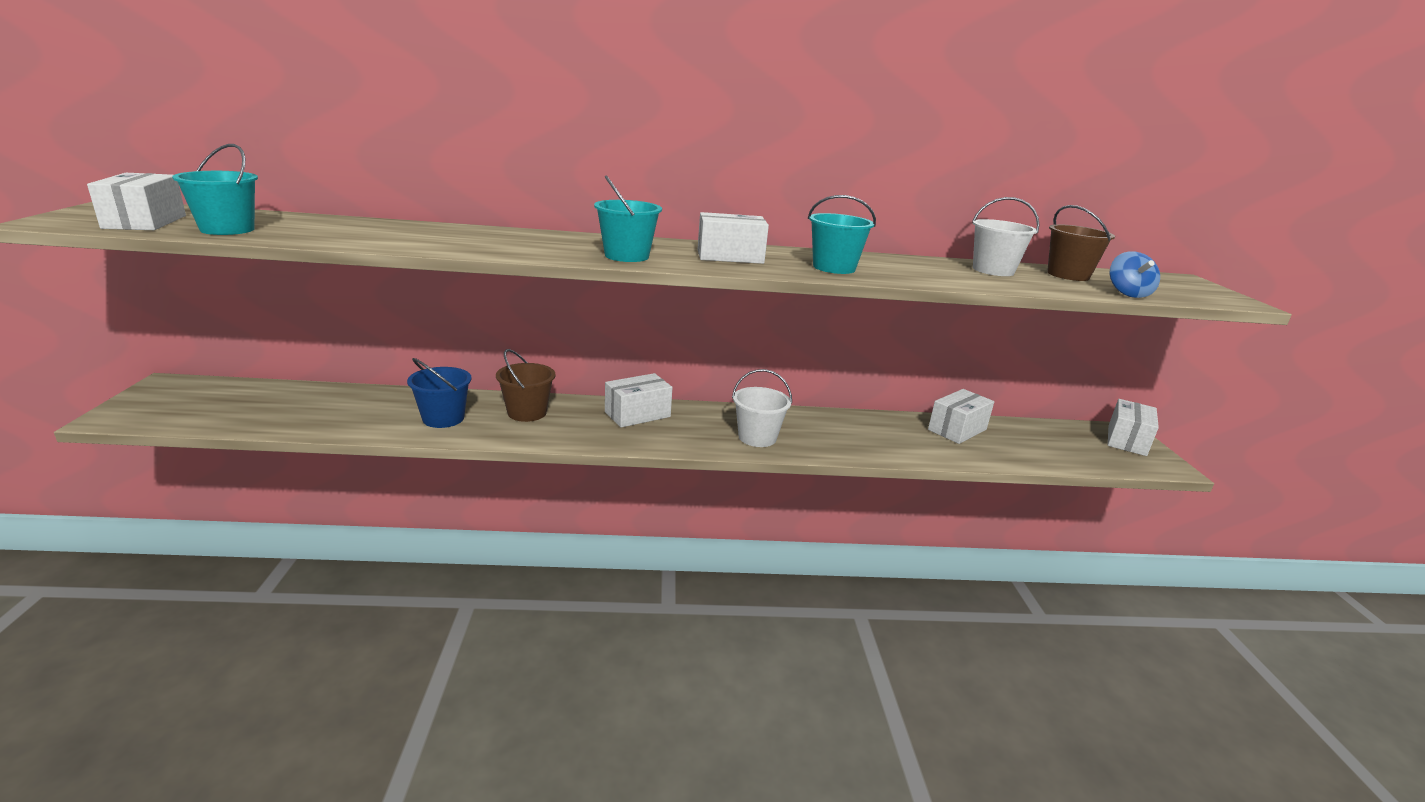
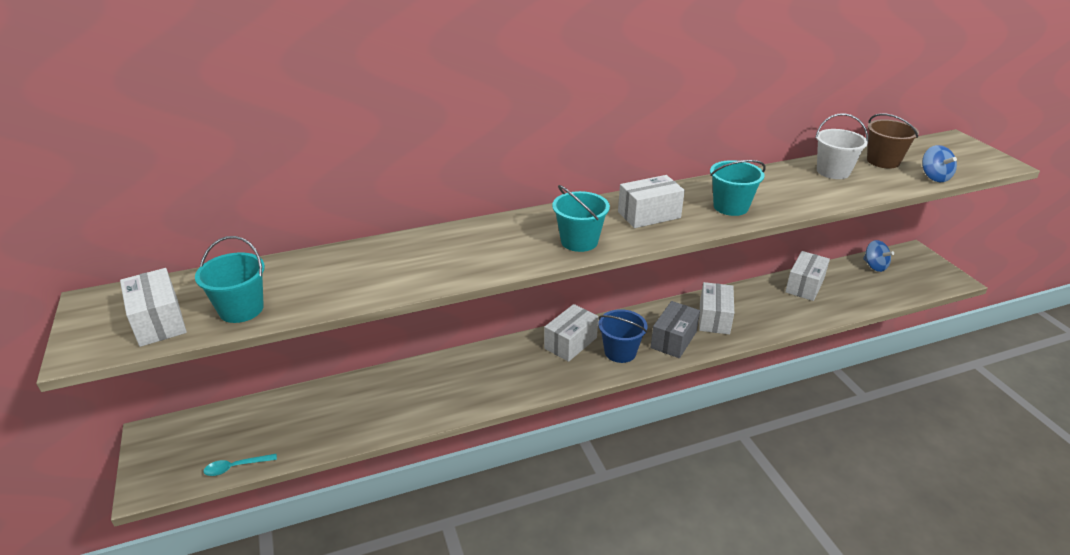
camera: 15 degrees left, 10 degrees up
blue bucket [407,358,472,428] -> blue bucket moved to [598,309,647,363]
brown bucket [496,349,556,422] -> none
white bucket [732,369,792,447] -> grey box [650,301,700,358]
white box [1108,399,1159,456] -> white box moved to [699,282,734,335]
none -> turquoise spoon [203,454,277,476]
none -> blue spinning top [863,240,894,272]

